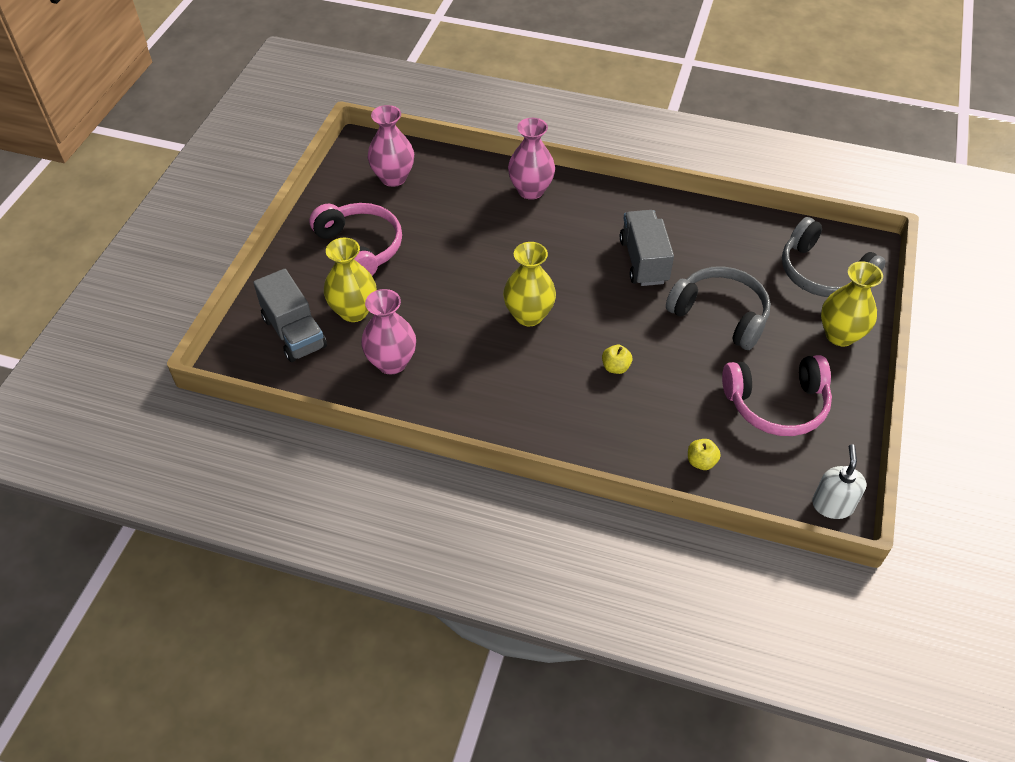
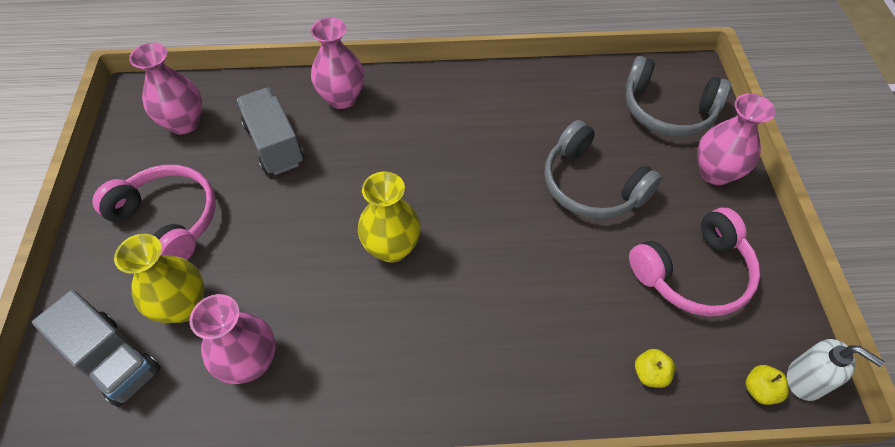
camera: 20 degrees left, 5 degrees up
yellow apple [602,345,632,374] -> yellow apple moved to [746,365,789,405]
grey truck [620,210,674,286] -> grey truck moved to [237,88,305,175]
grey headphones [666,266,771,350] -> grey headphones turned 150 degrees counterclockwise [544,120,662,219]
white soap dispenser [812,444,867,519] -> white soap dispenser turned 135 degrees clockwise [787,339,885,401]
yellow vase [821,261,883,346] -> pink vase [697,93,775,185]

